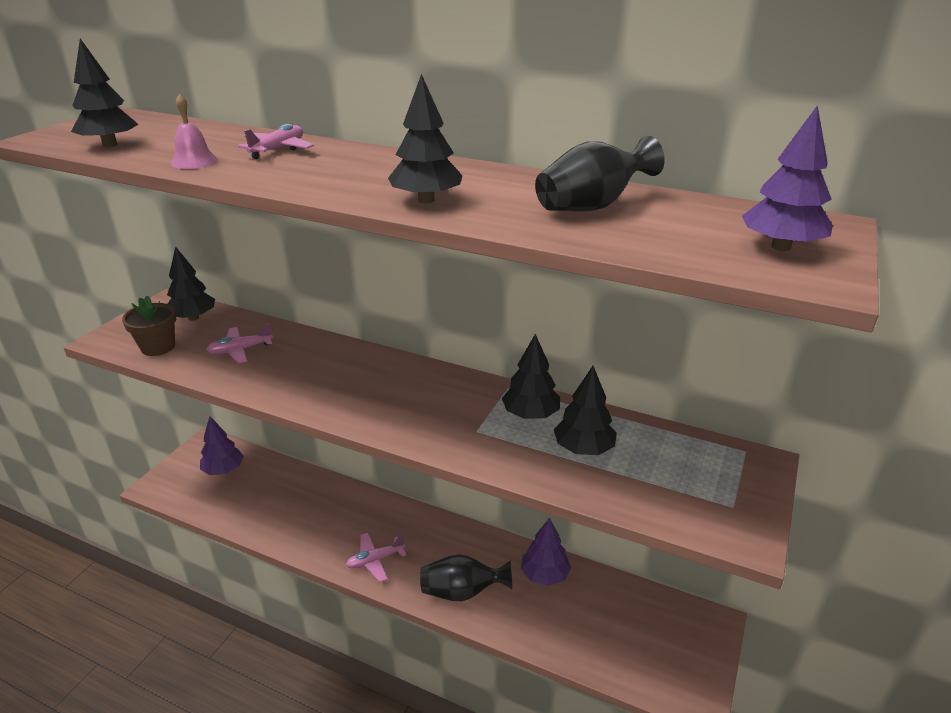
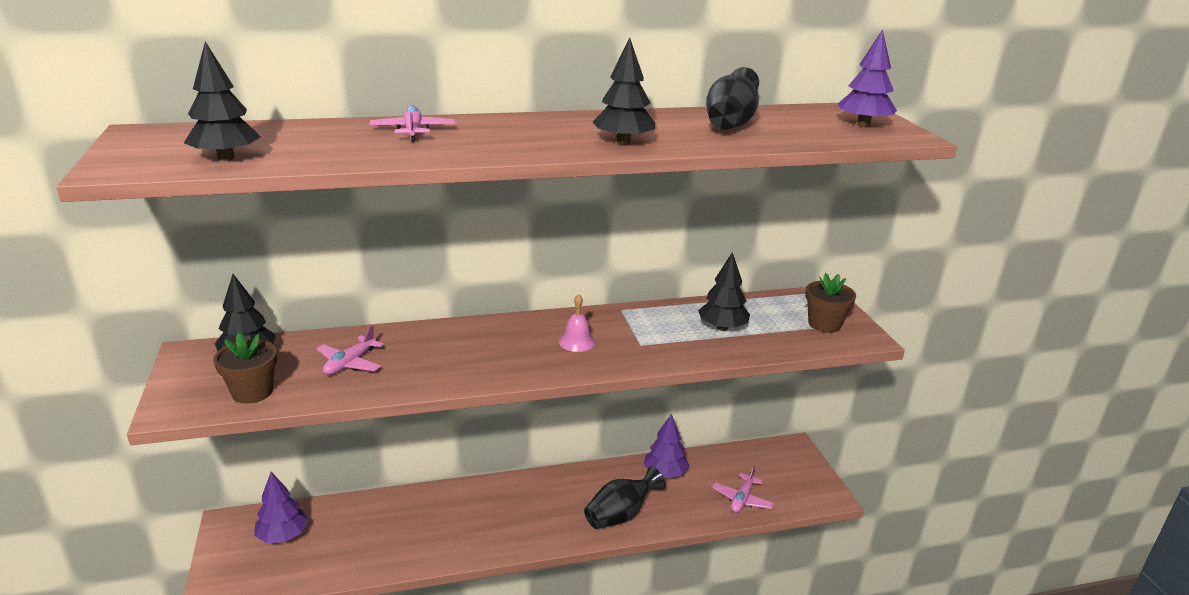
camera: 40 degrees left, 5 degrees down
pink bell [171,94,218,169] -> pink bell moved to [559,294,596,352]
pink plane [346,533,406,582] -> pink plane moved to [712,466,774,513]
black tree [502,334,560,419] -> none
none -> brown flower pot [805,273,856,333]

